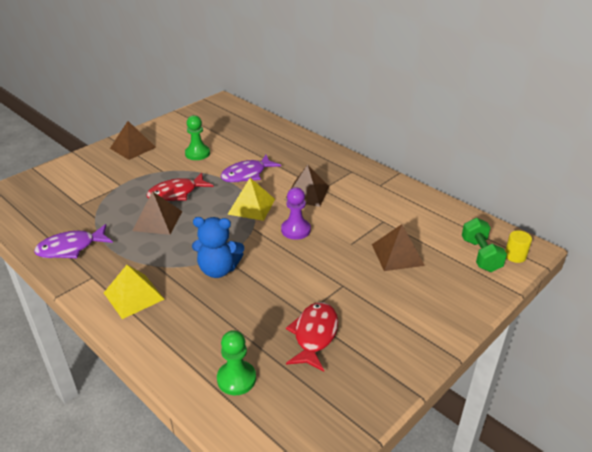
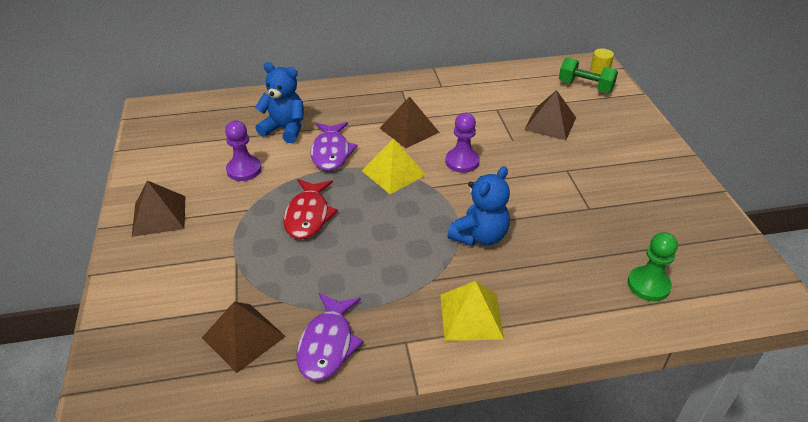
camera: 55 degrees left, 5 degrees up
brown pyramid [132,191,182,235] -> brown pyramid moved to [202,302,286,373]
green pawn [185,115,210,160] -> purple pawn [225,120,262,181]
red fish [286,302,338,372] -> none
none -> blue teddy bear [255,62,304,143]

